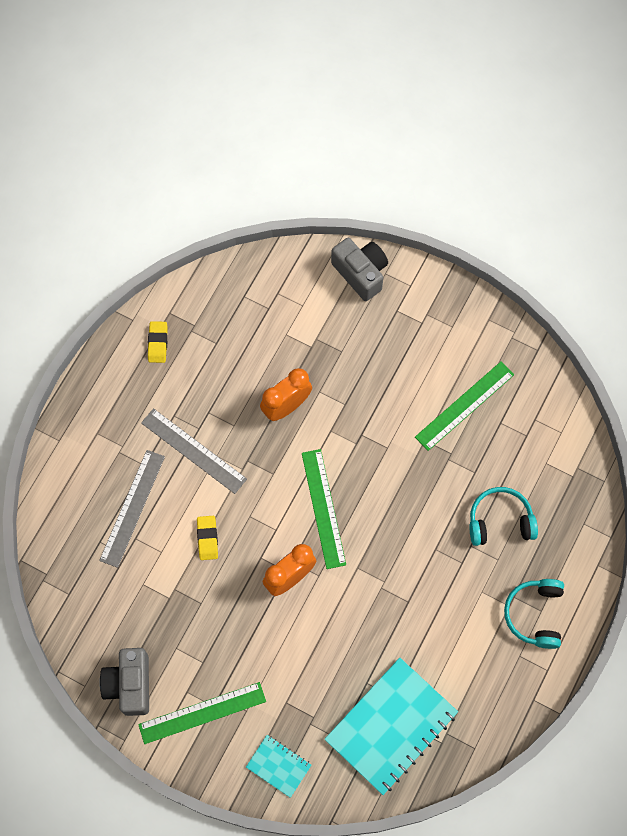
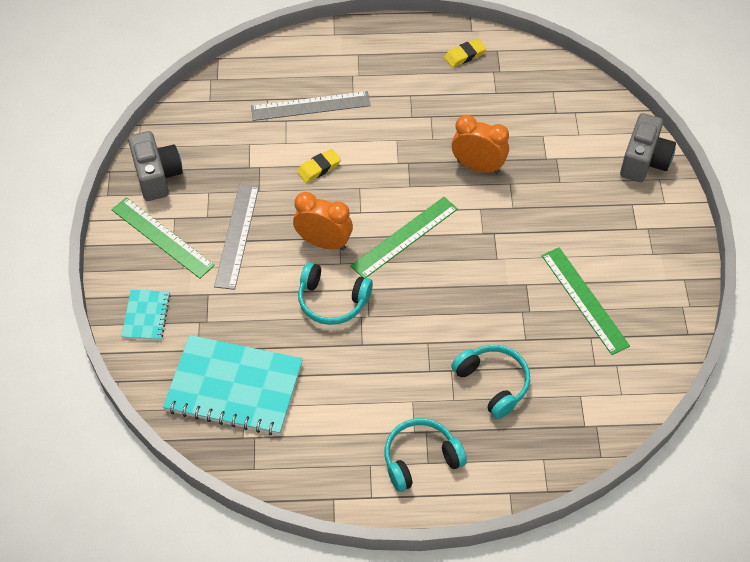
camera: 60 degrees right, 15 degrees down
grey camera [100,648,149,716] -> grey camera turned 105 degrees clockwise [128,131,183,201]
grey ruler [141,408,247,494] -> grey ruler moved to [214,184,259,290]
green ruler [415,362,514,451] -> green ruler turned 45 degrees clockwise [541,247,630,355]
none -> turquoise headphones [298,262,373,325]

